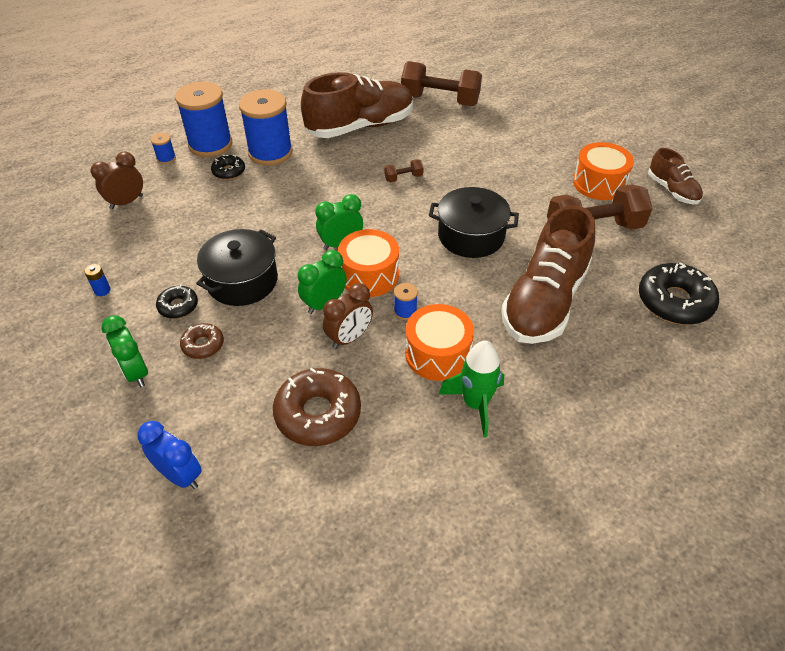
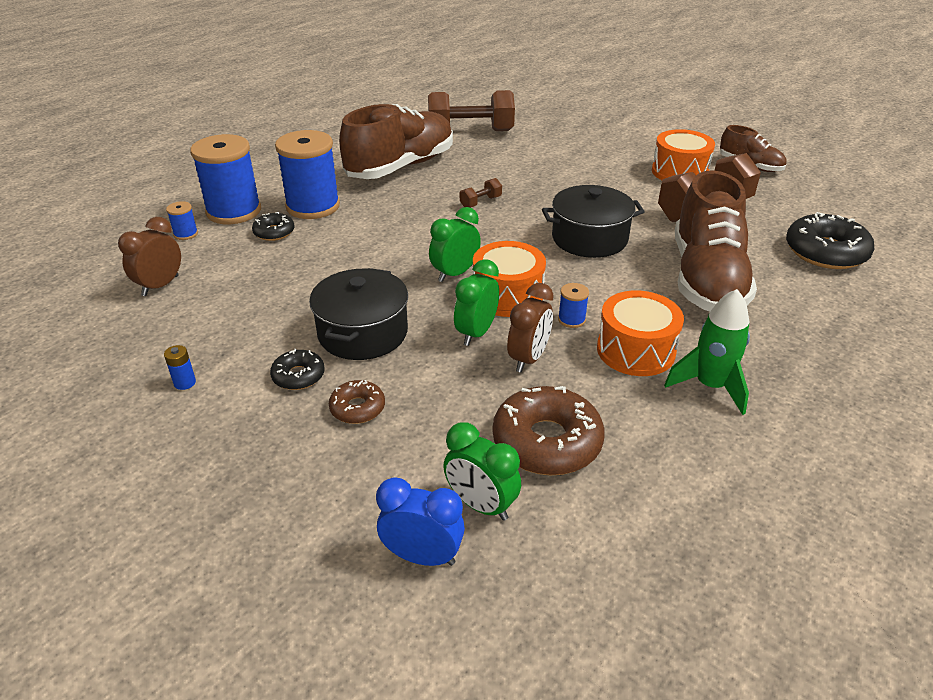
camera: 20 degrees left, 10 degrees down
green clock [101,315,148,387] -> green clock moved to [443,422,521,521]

